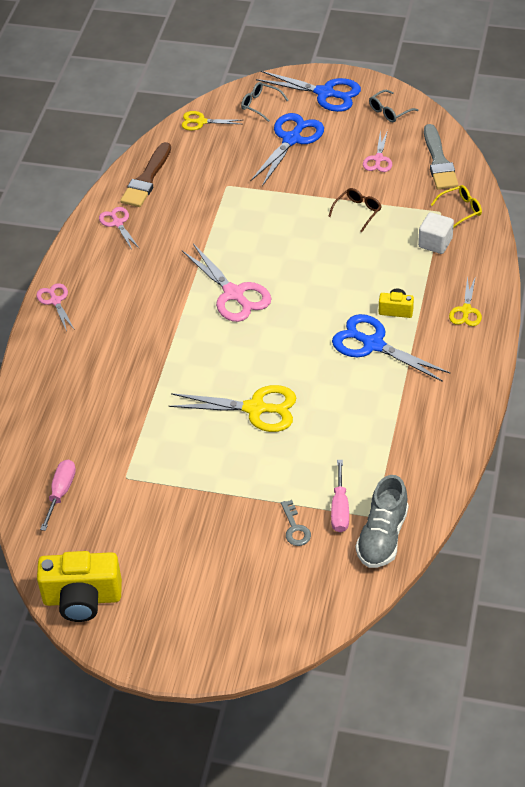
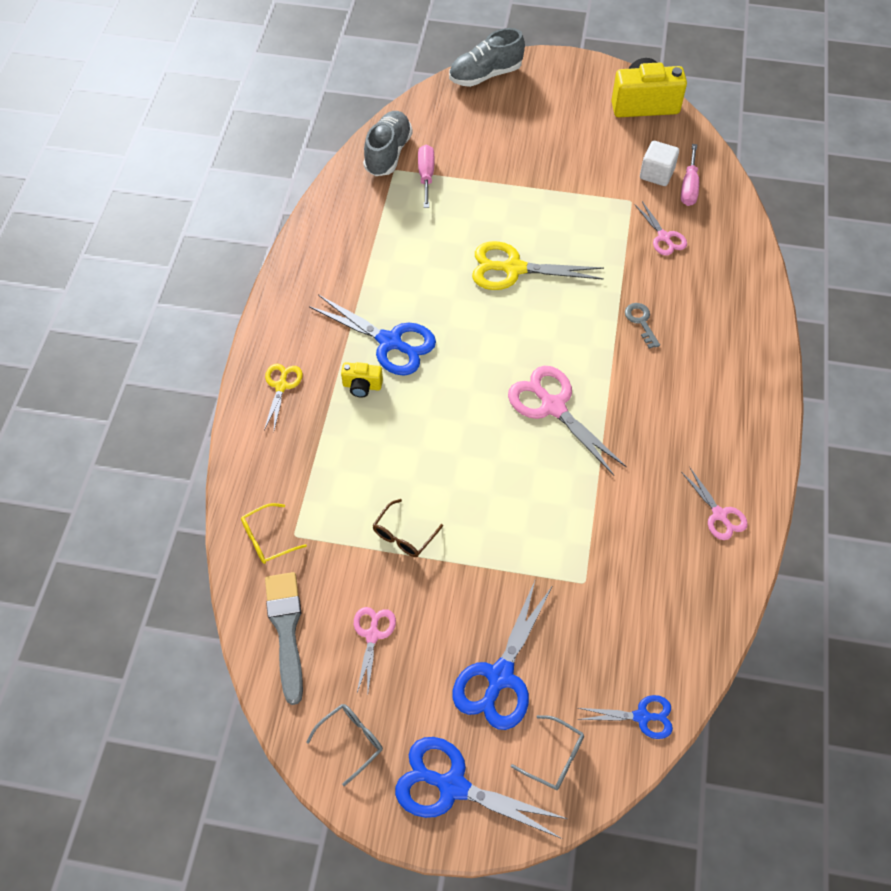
camera: 175 degrees right, 10 degrees up
pink scissors [36,283,75,331] -> pink scissors moved to [634,201,687,256]
brown brush [120,142,171,207] -> none
yellow scissors [182,111,242,131] -> blue scissors [577,695,673,739]
grey key [281,500,311,546] -> grey key moved to [625,303,660,349]
white cube [418,212,454,254] -> white cube moved to [640,141,679,186]
none -> grey shoe [449,28,525,87]

